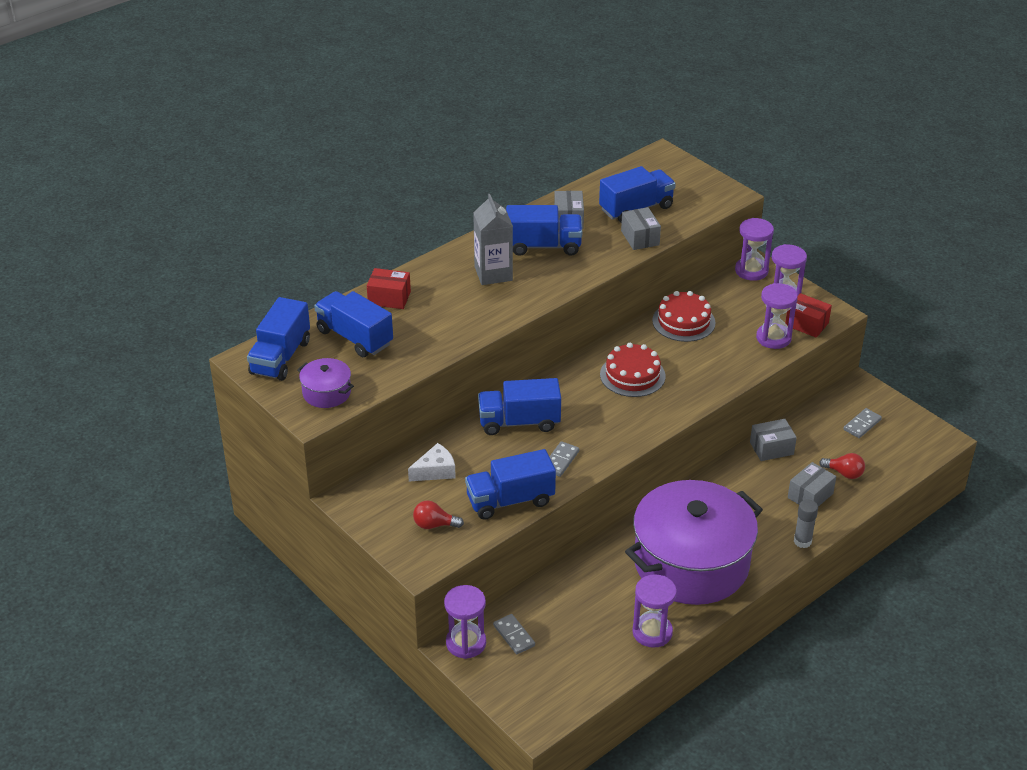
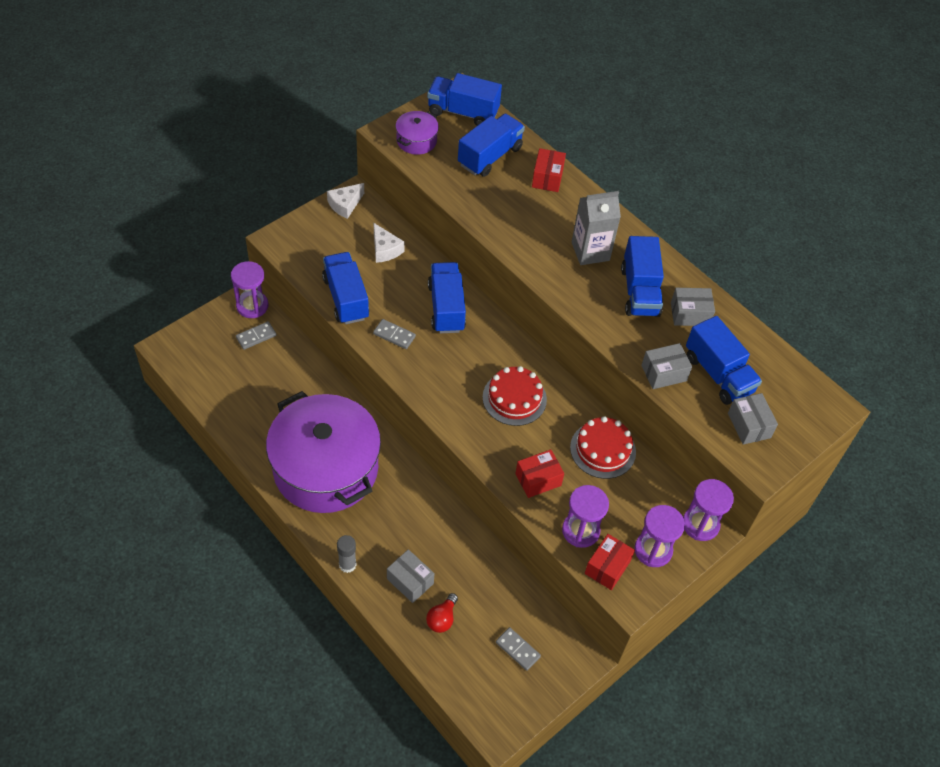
camera: 85 degrees right, 15 degrees up
red light bulb [413,500,464,529] -> none
purple hourglass [632,574,677,648] -> none
grey box [750,419,797,461] -> grey box moved to [728,393,778,445]
none -> white cheese [327,183,364,219]
none -> red box [515,449,564,498]

